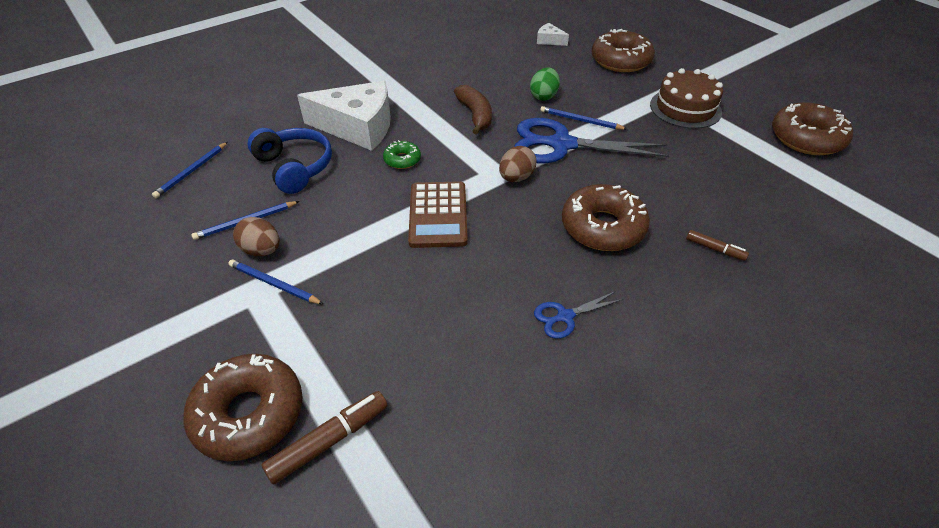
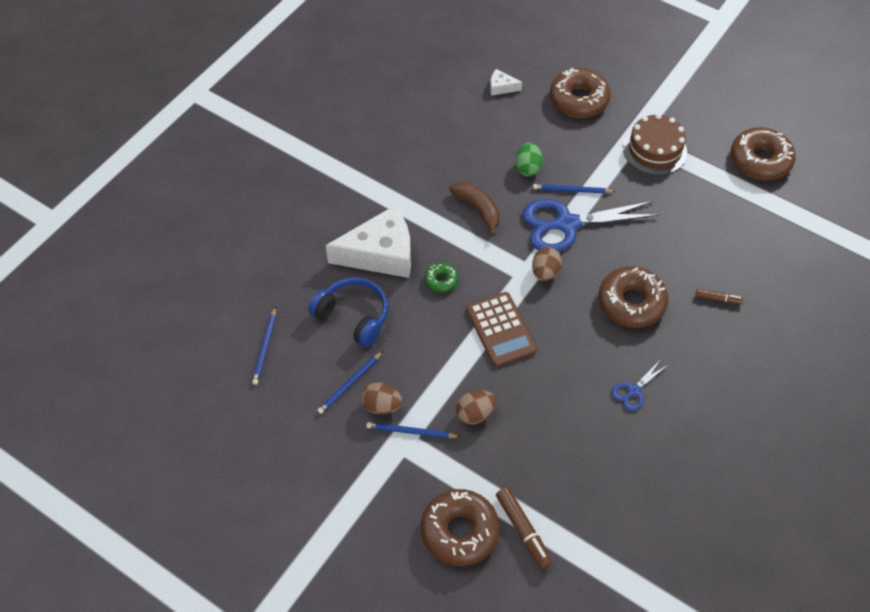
camera: 20 degrees left, 10 degrees up
brown marker [261,391,388,485] -> brown marker turned 120 degrees clockwise [496,487,552,569]
none -> brown egg [456,390,496,424]

